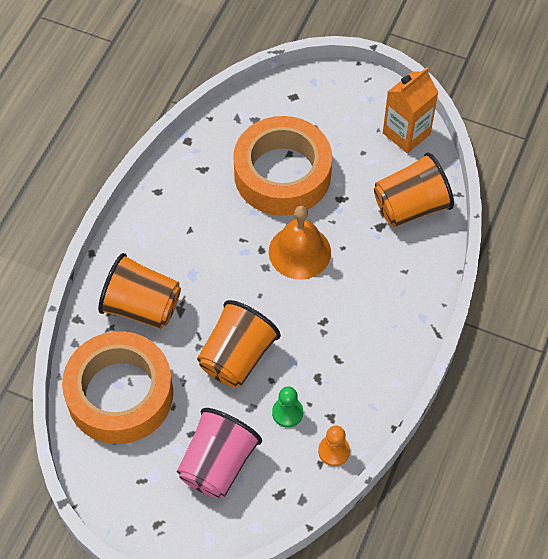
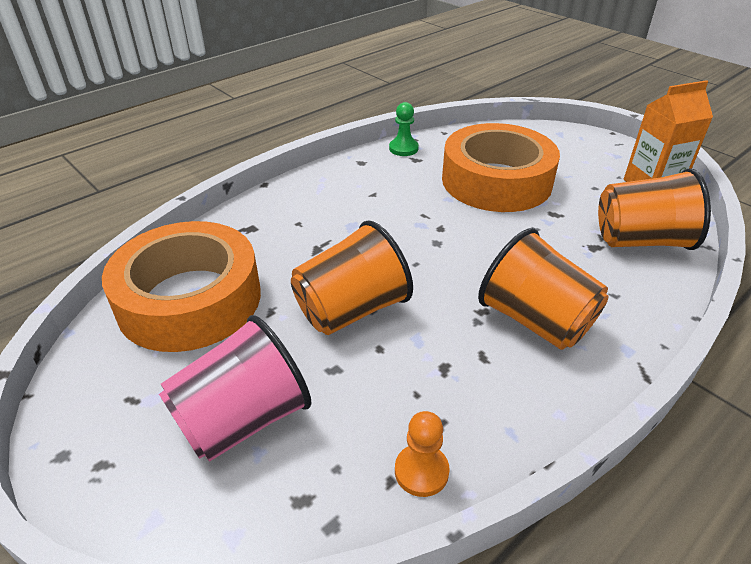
camera: 25 degrees right, 20 degrees down
orange cup [98,253,181,329] -> orange cup moved to [478,228,609,350]
orange bell [269,206,331,280] -> none
green pawn [272,386,303,427] -> green pawn moved to [389,102,419,156]

